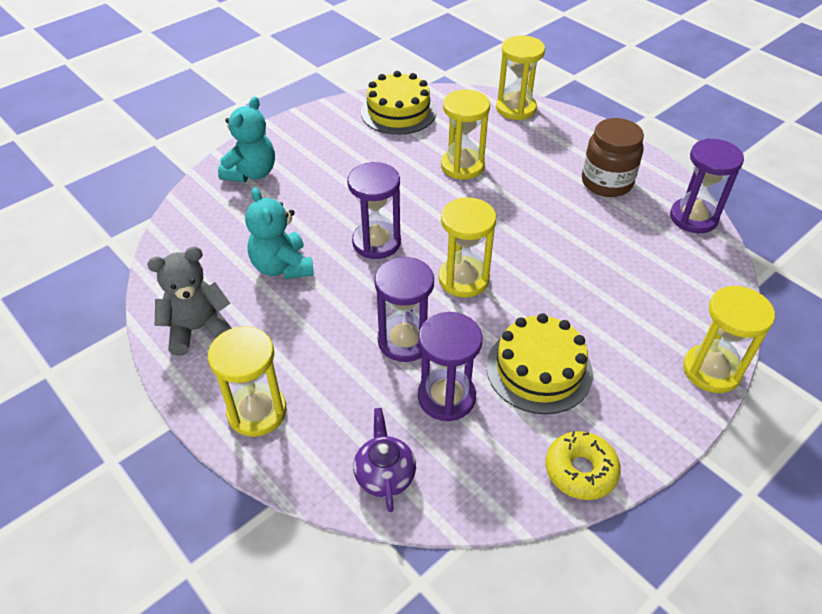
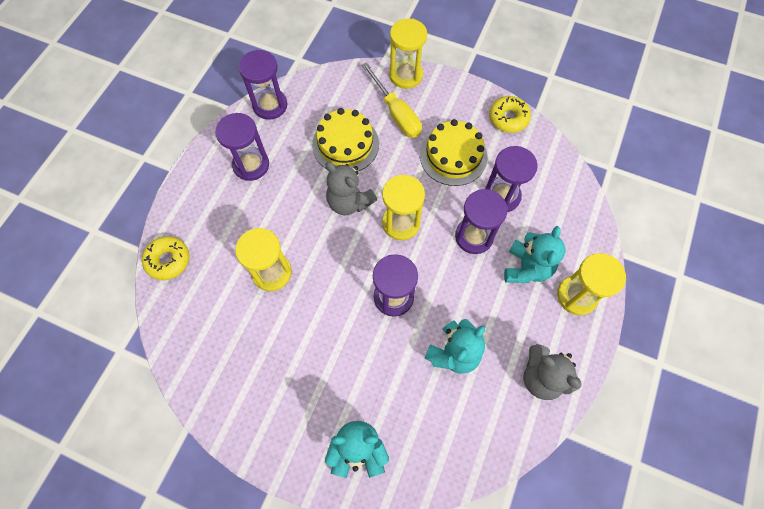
camera: 115 degrees left, 20 degrees up
purple teapot [353,408,416,512] -> none
yellow cake [361,71,437,135] -> yellow cake moved to [312,108,379,171]
yellow hourglass [496,36,545,120] -> yellow donut [142,236,190,280]
brown jar [582,118,644,197] -> purple hourglass [215,113,269,181]
none -> grey teddy bear [325,162,377,215]
none -> yellow screwdriver [362,62,422,138]
none -> turquoise teddy bear [504,226,565,284]

